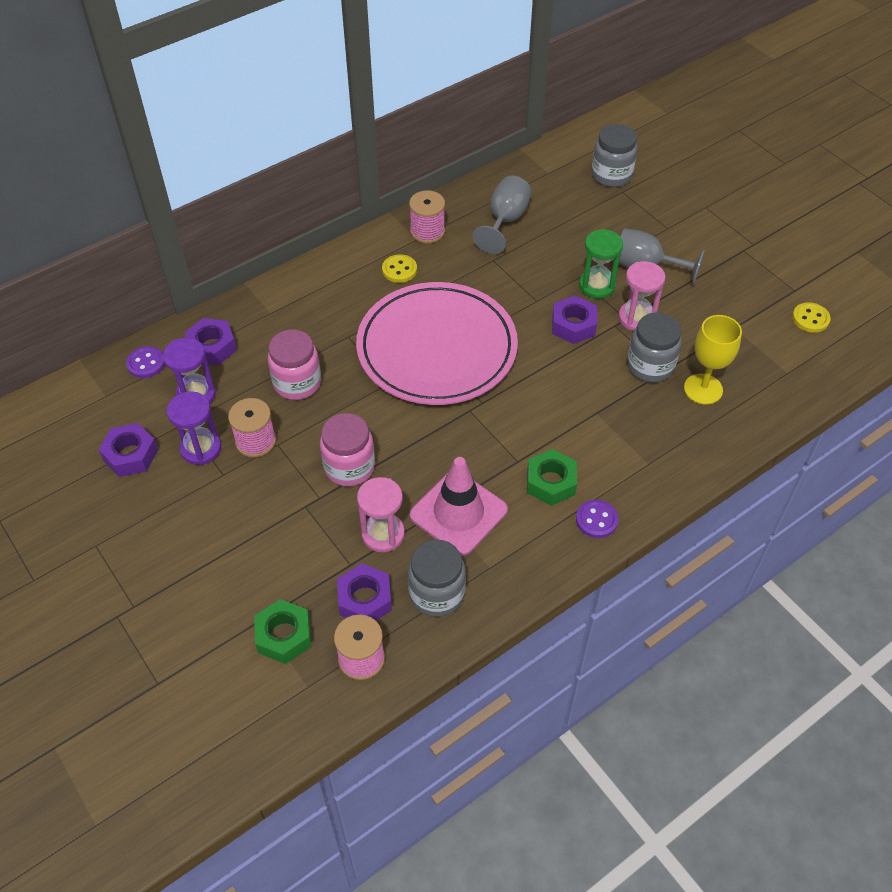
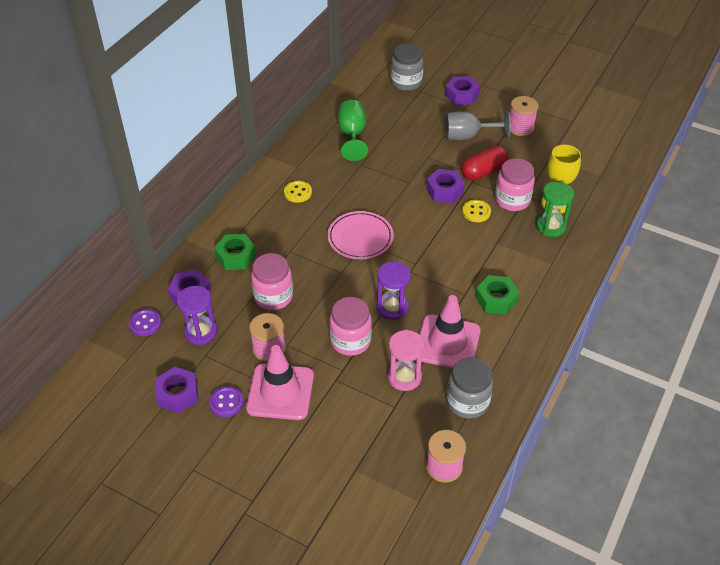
camera: 25 degrees left, 5 degrees down
purple hourglass [167,391,221,465] -> purple hourglass moved to [377,261,411,320]
green nut [254,599,311,664] -> green nut moved to [214,234,256,270]
purple nut [337,563,392,620] -> purple nut moved to [445,76,480,105]
pink plate [356,282,518,405] -> pink plate [327,211,394,259], size x0.52
pink spool [409,190,445,243] -> pink spool moved to [510,96,539,136]
grey goblet [473,175,531,254] -> green goblet [338,100,368,161]
purple button [576,500,618,538] -> purple button moved to [209,386,244,417]
green hourglass [579,229,623,299] -> green hourglass moved to [536,181,574,237]
pink hourglass [618,261,665,331] -> red capsule [461,146,508,181]
grey jar [627,312,682,382] -> pink jar [495,158,535,211]
yellow button [792,302,831,333] -> yellow button moved to [462,200,491,222]
none -> pink traffic cone [246,345,314,420]

